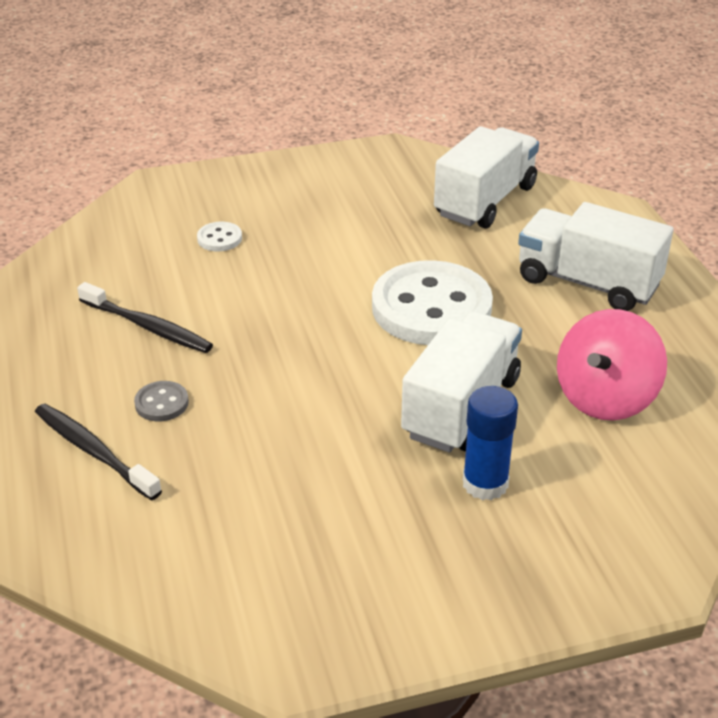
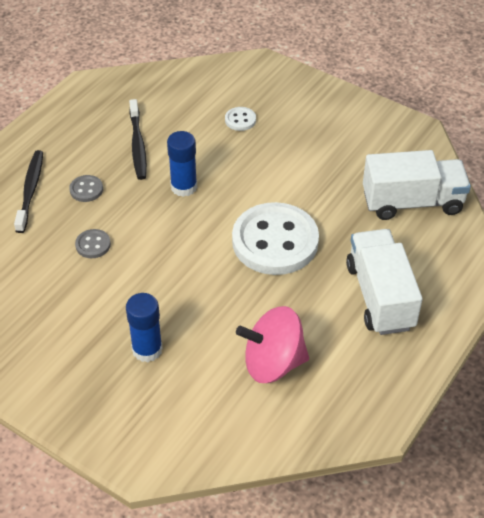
camera: 50 degrees right, 10 degrees up
white truck [401,311,522,453] -> none
none -> grey button [75,229,111,258]
none -> blue glue stick [167,131,197,197]

